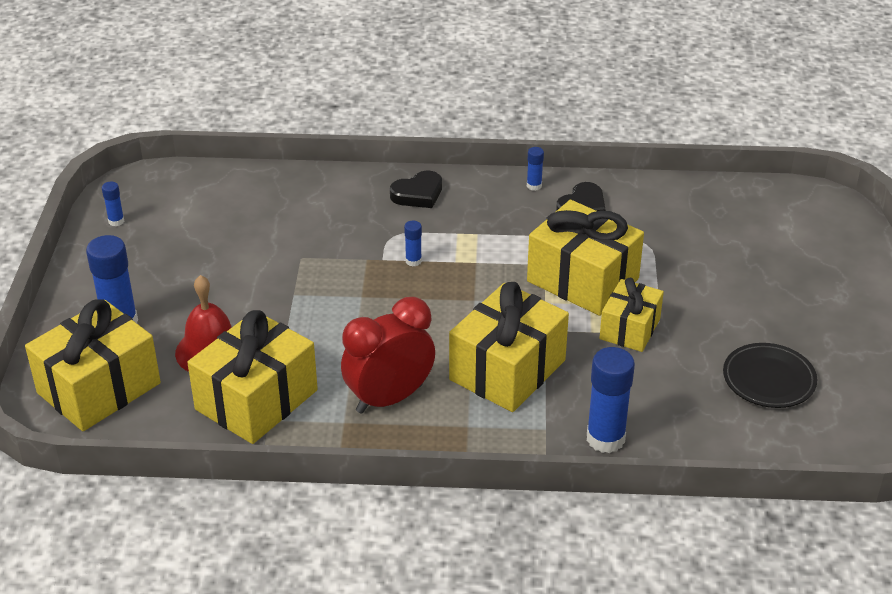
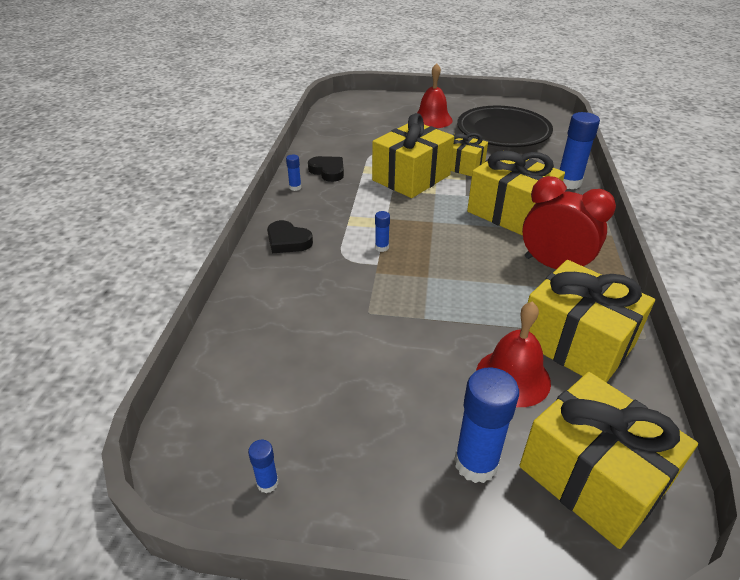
camera: 85 degrees left, 0 degrees up
red clock [341,297,435,414] -> red clock turned 150 degrees clockwise [522,176,616,269]
black heart [390,171,442,208] -> black heart turned 150 degrees clockwise [267,220,313,253]
black plate [723,343,817,408] -> black plate [457,106,553,147], size x1.76
none -> red bell [417,63,453,128]

